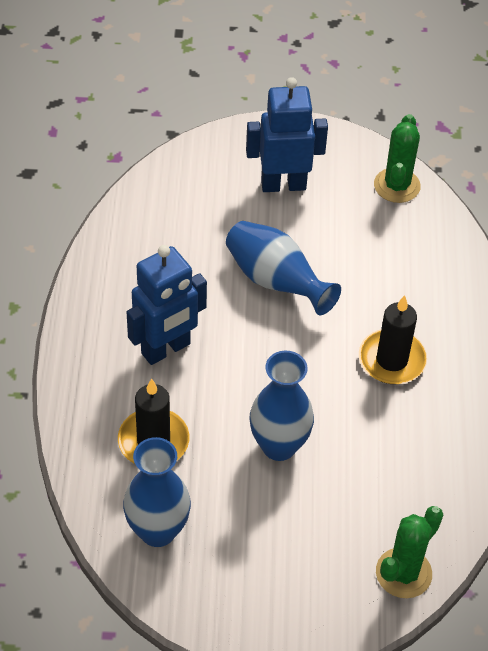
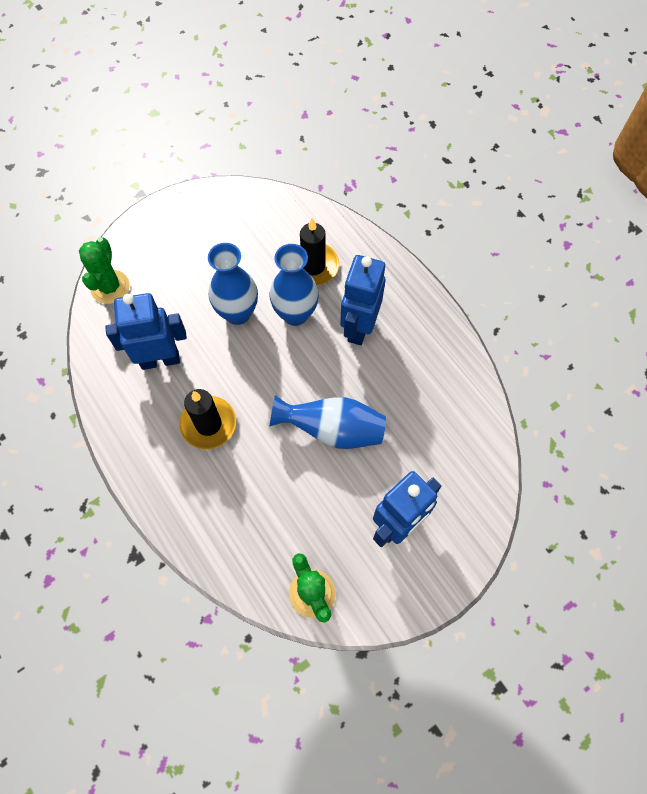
camera: 145 degrees right, 15 degrees up
blue vase [123,437,191,547] -> blue vase moved to [270,244,319,326]
none -> blue robot [105,293,187,370]

